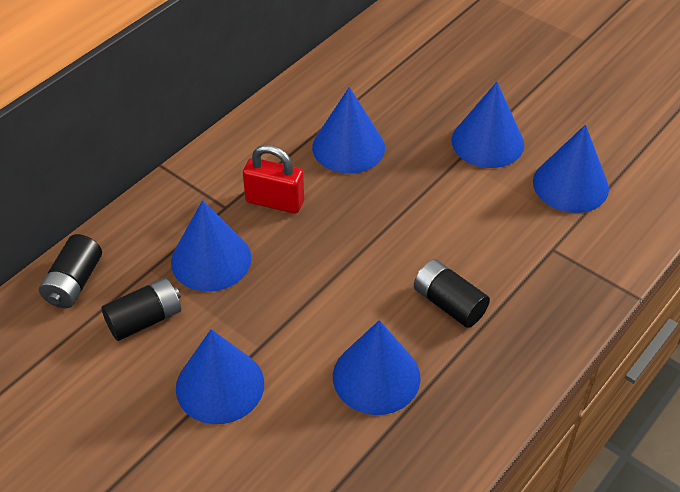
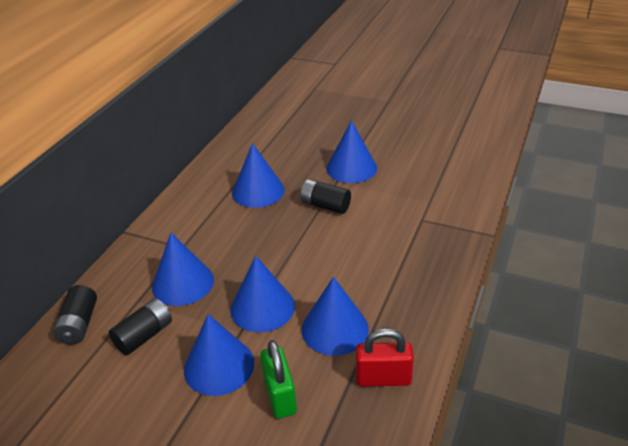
camera: 15 degrees left, 10 degrees down
red padlock [243,145,304,214] -> red padlock moved to [356,328,414,386]
black battery [414,259,490,328] -> black battery moved to [300,179,351,214]
blue cone [533,125,609,213] -> blue cone moved to [230,256,295,333]
none -> green padlock [260,340,297,419]

